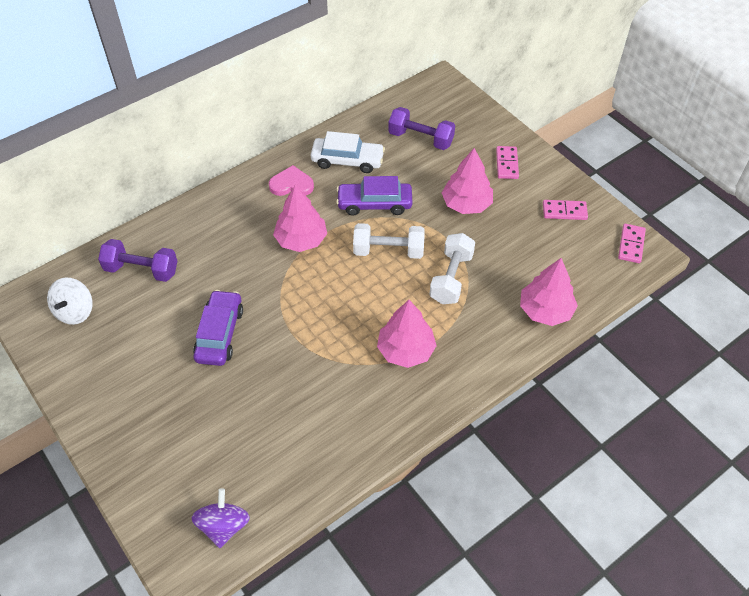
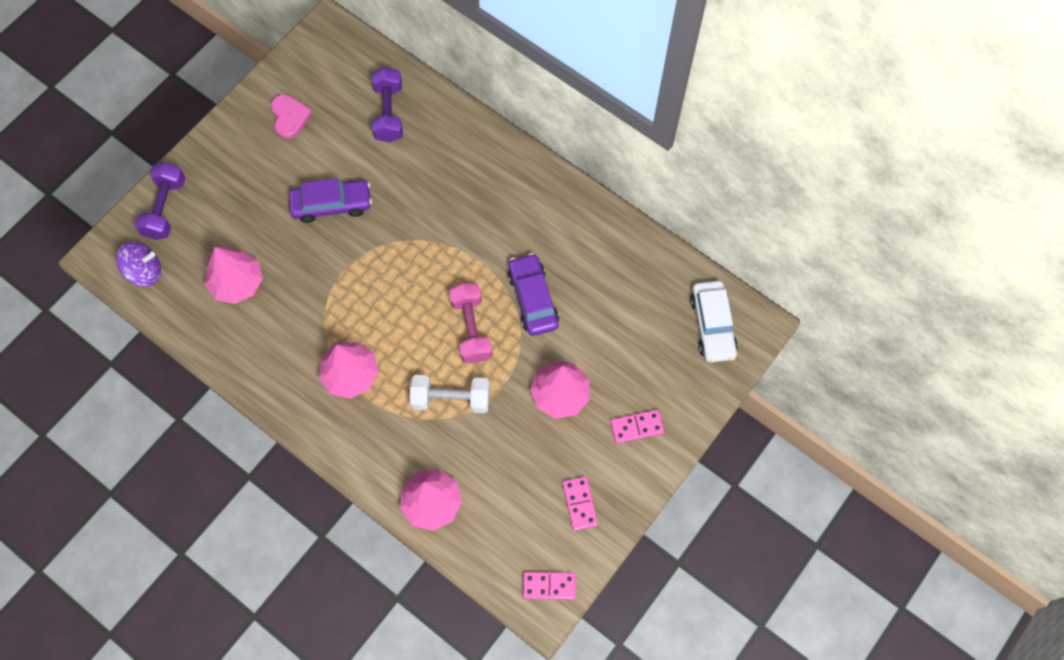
camera: 75 degrees right, 15 degrees up
white spinning top [47,278,93,325] -> none
pink heart [269,165,314,196] -> pink heart moved to [271,94,312,139]
pink tree [273,185,327,252] -> pink tree moved to [204,247,263,304]
white car [311,131,385,173] -> white car moved to [690,281,738,363]
white dumbbell [353,223,425,259] -> pink dumbbell [449,283,492,363]
purple dumbbell [388,107,455,150] -> purple dumbbell moved to [135,162,185,240]

